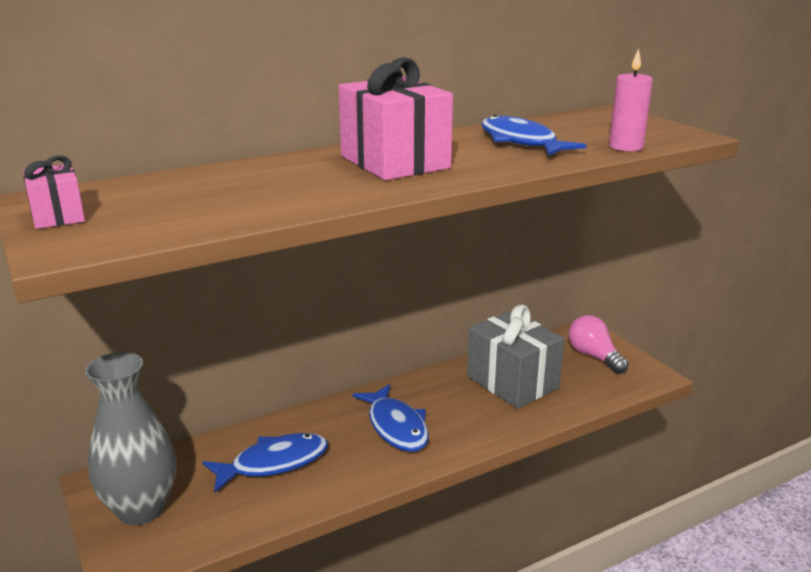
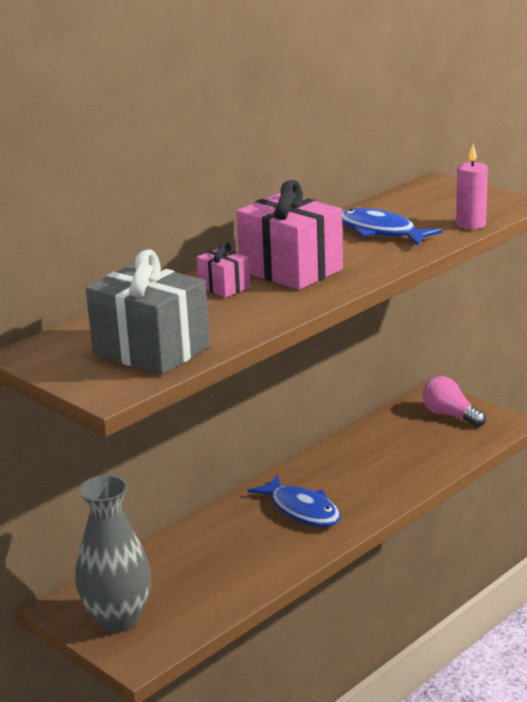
camera: 15 degrees left, 0 degrees up
pink gift [23,155,85,229] -> pink gift moved to [196,242,250,298]
blue fish [203,433,328,493] -> none
grey gift [467,305,564,408] -> grey gift moved to [86,249,210,375]

